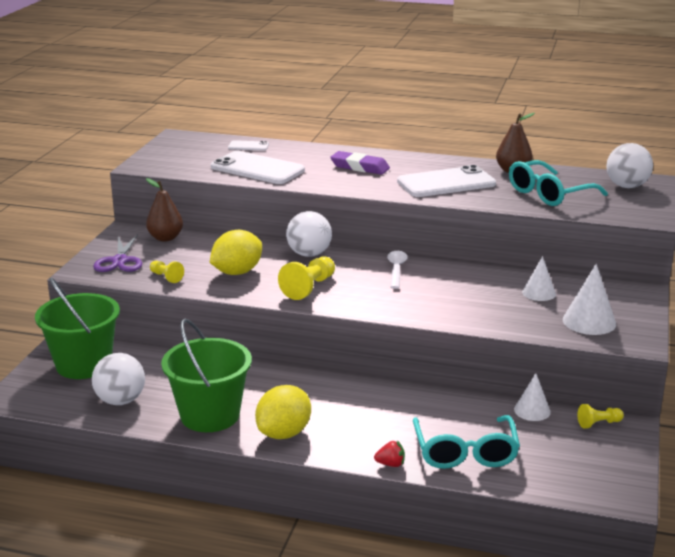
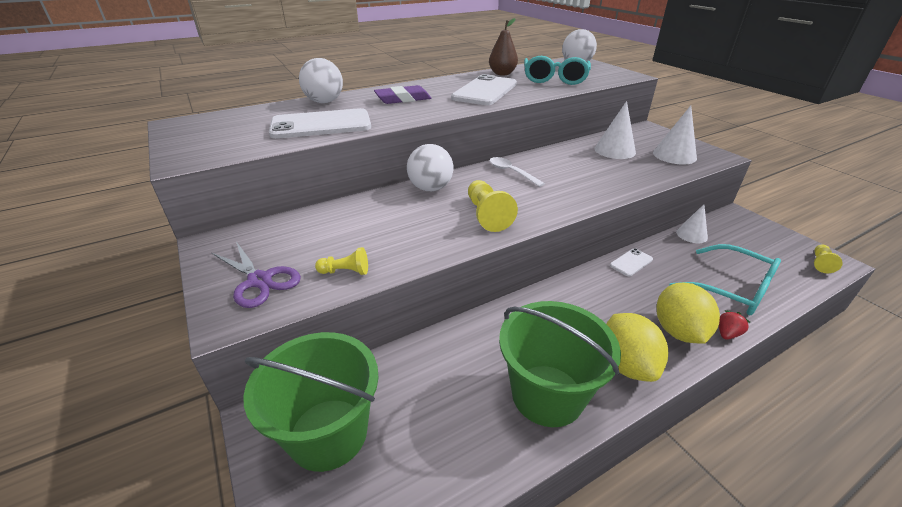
camera: 45 degrees left, 10 degrees up
white ball [92,353,145,405] -> white ball moved to [299,58,343,103]
brown pear [146,178,183,241] -> none
yellow lemon [210,230,262,275] -> yellow lemon moved to [657,282,720,344]
white phone [228,140,269,151] -> white phone moved to [610,248,653,276]
white cone [522,256,556,301] -> white cone [594,101,636,159], size x1.50
yellow pawn [577,404,624,429] -> yellow pawn moved to [814,244,843,273]

